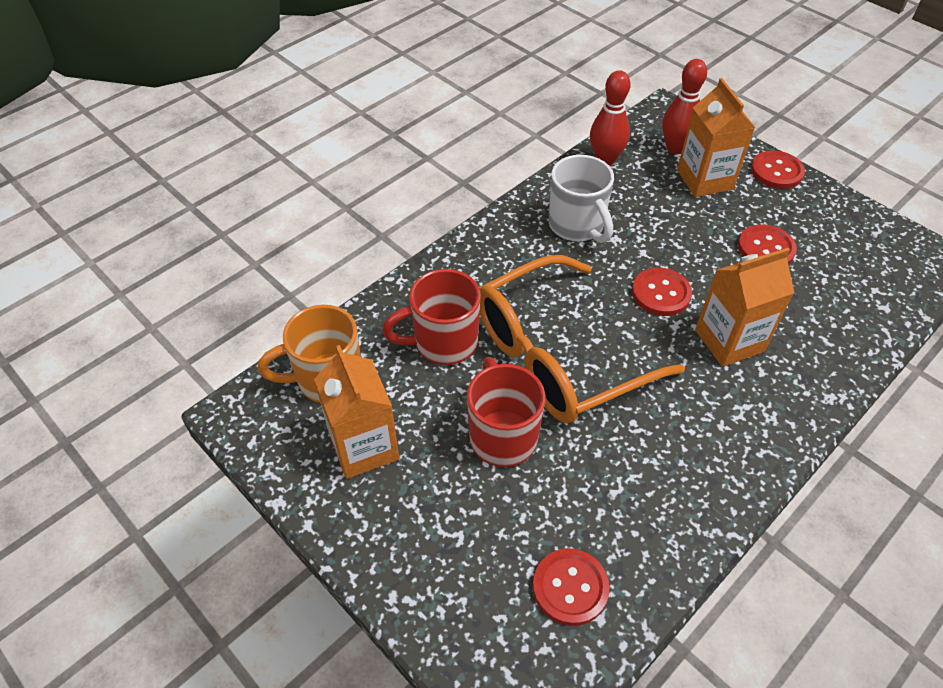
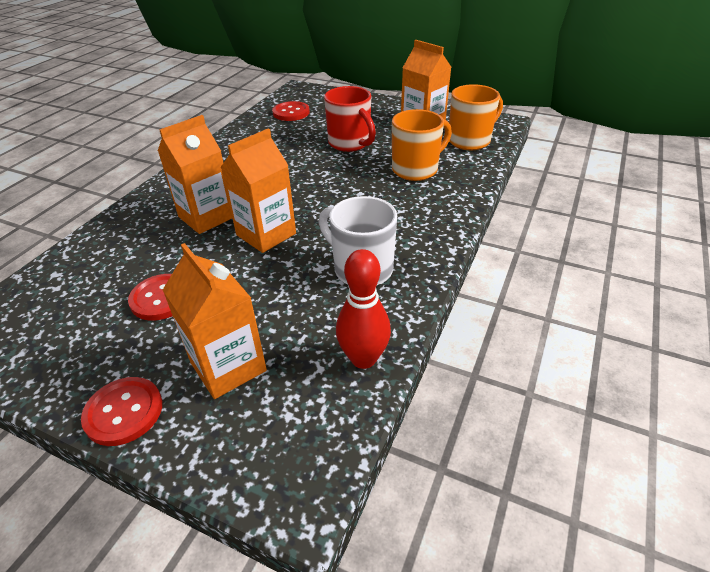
camera: 160 degrees right, 10 degrees down
red mug [382,269,481,365] -> orange mug [392,109,452,181]
orange glasses [479,255,685,423] -> none
red button [632,268,692,316] -> orange carton [221,128,296,253]
red bowling pin [662,59,707,154] -> none

